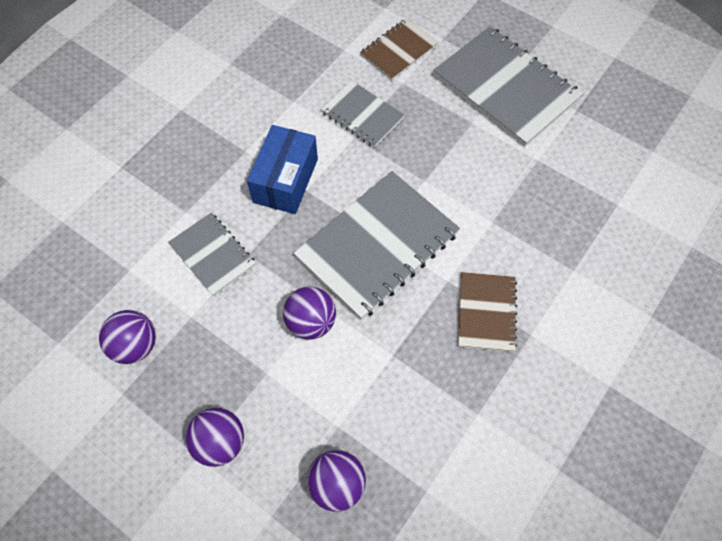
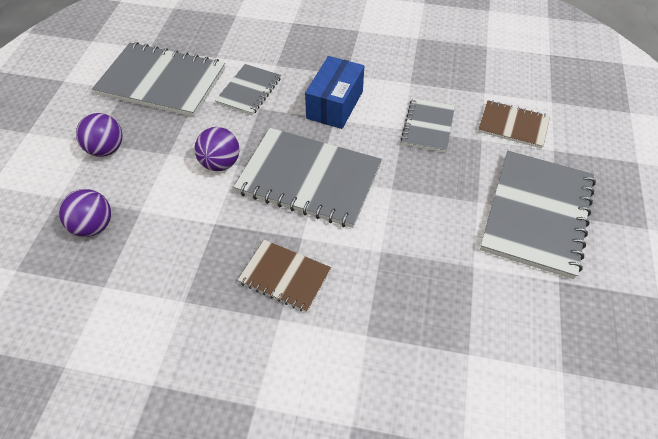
camera: 65 degrees right, 10 degrees down
purple ball [99,310,156,364] -> grey notebook [92,42,225,117]
blue box [247,125,318,214] -> blue box turned 60 degrees counterclockwise [305,56,364,129]
brown notebook [458,272,517,352] -> brown notebook turned 45 degrees clockwise [238,240,331,312]

